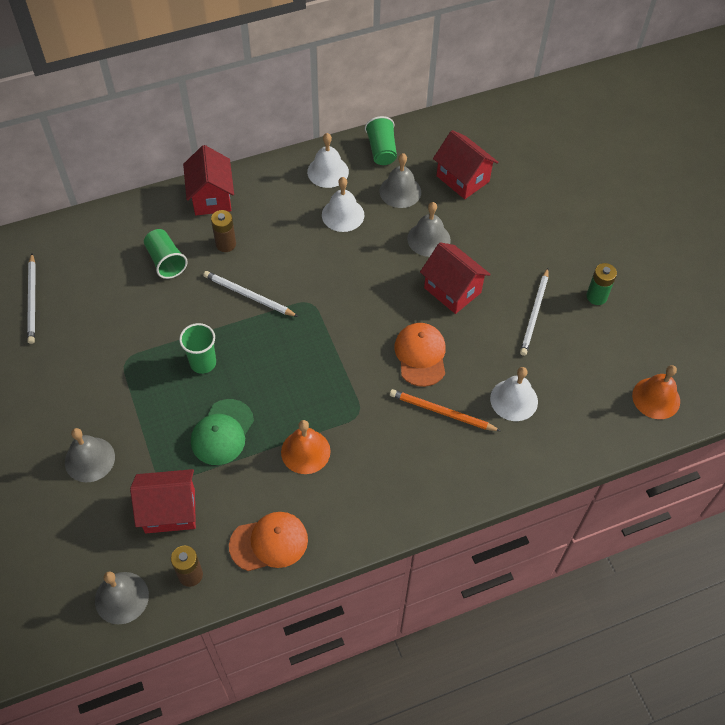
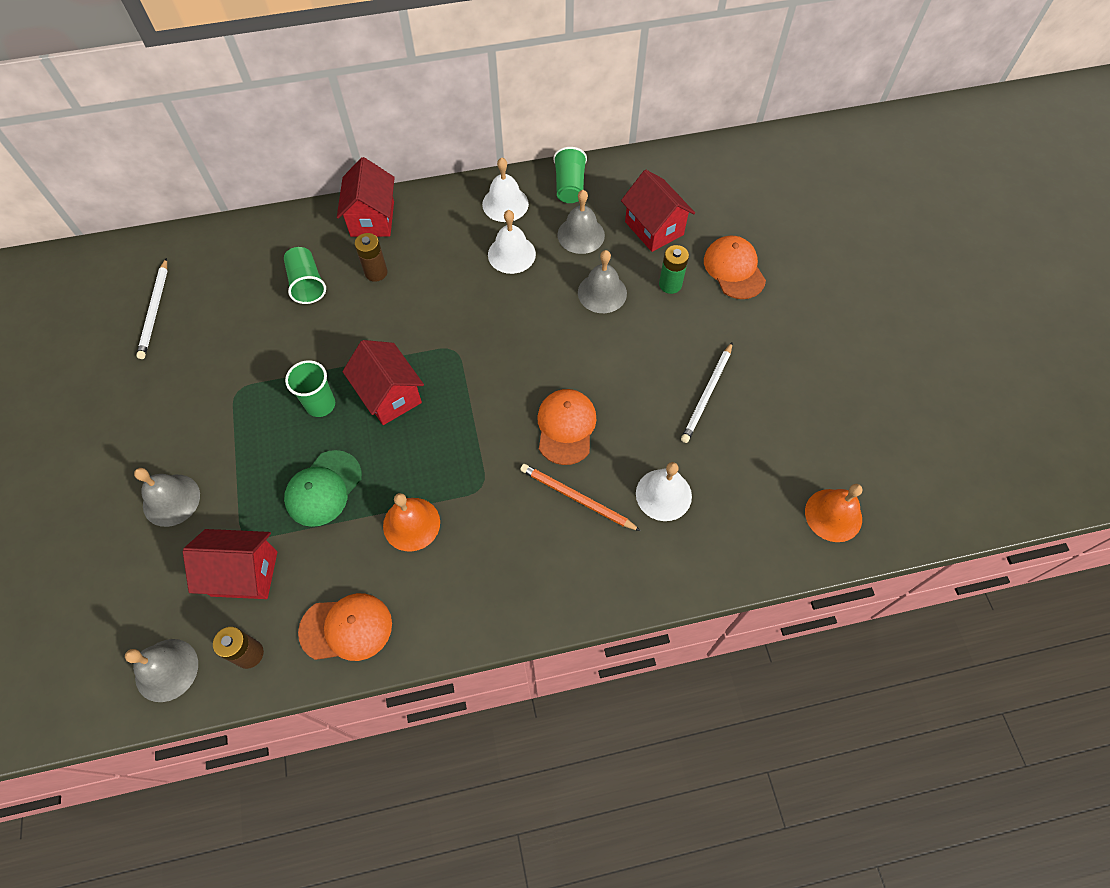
camera: 10 degrees right, 5 degrees up
white pencil [203,271,298,317] -> none
red house [420,242,491,314] -> red house moved to [342,340,424,425]
green battery [586,263,617,305] -> green battery moved to [659,245,689,294]
none -> orange cap [704,236,766,299]

